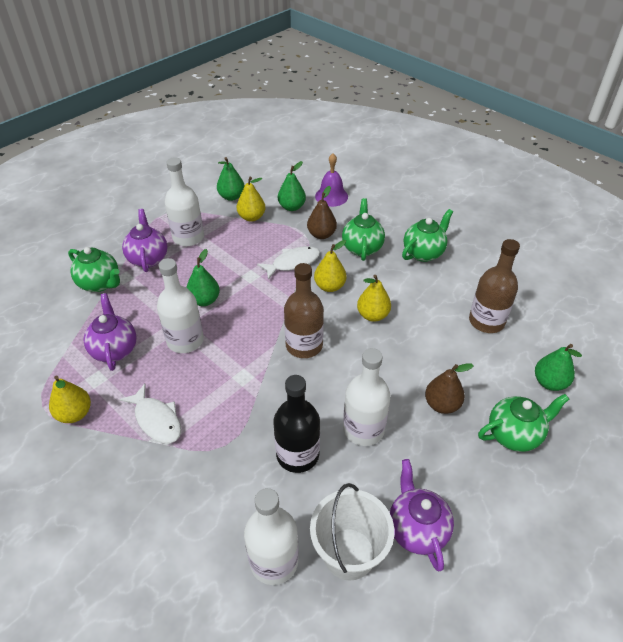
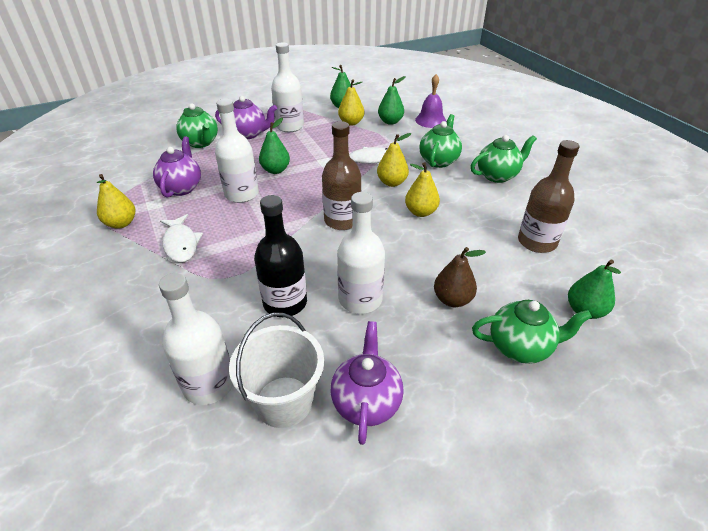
camera: 20 degrees right, 5 degrees down
purple teapot [122,209,167,272] -> purple teapot turned 90 degrees clockwise [215,96,277,139]
brown pear [307,186,337,239] -> none

